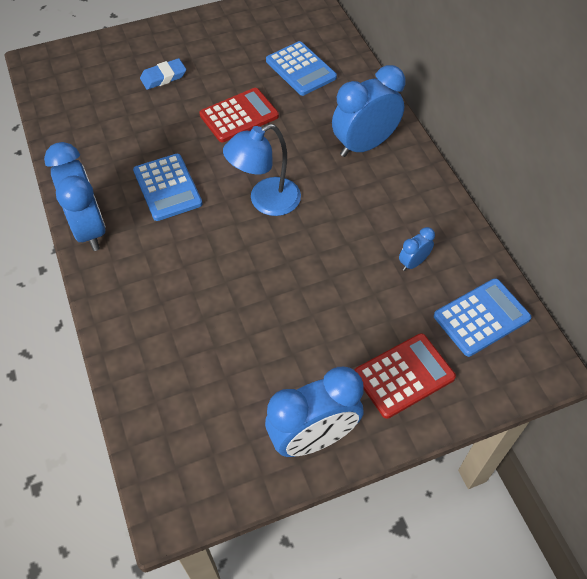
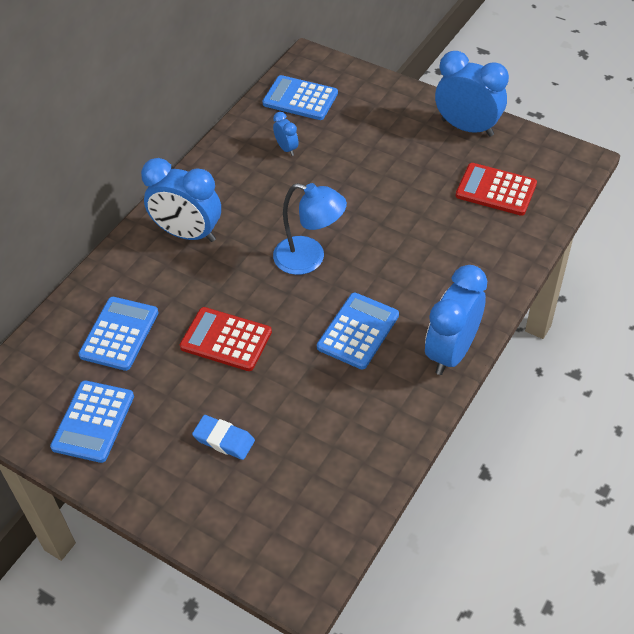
camera: 125 degrees left, 5 degrees down
red calculator [355,333,456,419] -> red calculator moved to [456,163,537,216]
blue clock [399,227,435,271] -> blue clock turned 135 degrees counterclockwise [273,112,299,156]
none -> blue calculator [50,380,134,463]

